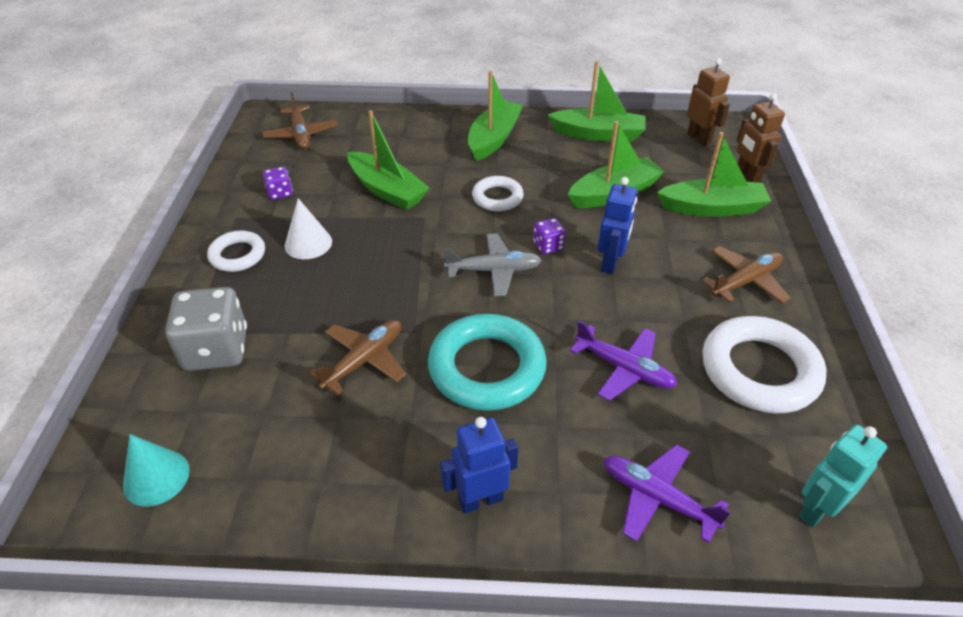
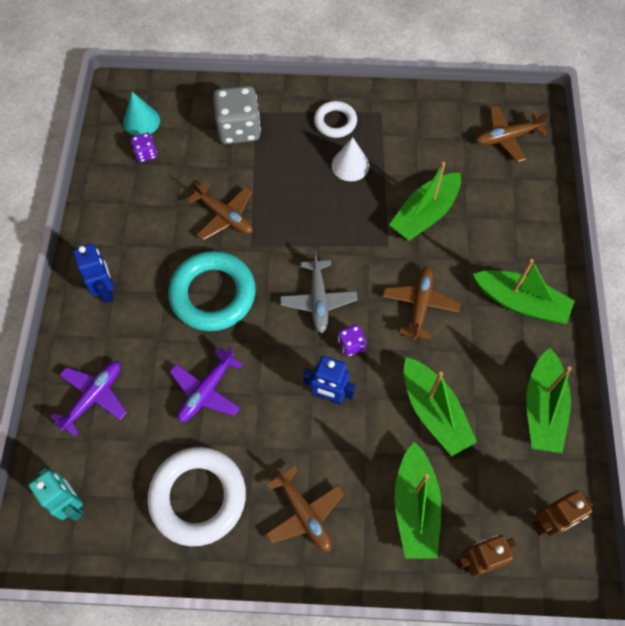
camera: 90 degrees right, 20 degrees up
purple dice [263,167,293,200] -> purple dice moved to [131,133,157,162]
white ring [472,176,524,211] -> brown plane [383,266,461,340]

